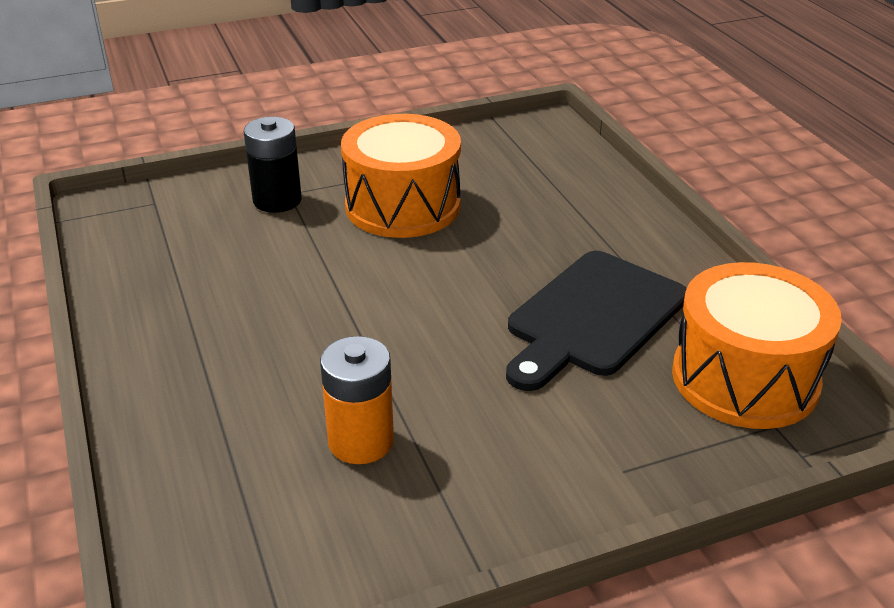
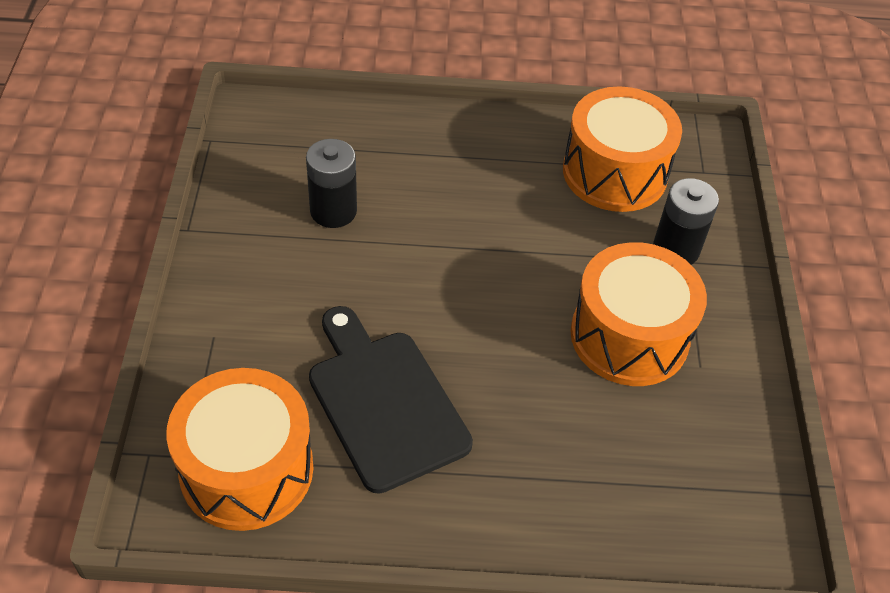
camera: 110 degrees right, 15 degrees up
orange battery [320,336,394,464] -> black battery [306,139,357,228]
none -> orange drum [563,86,682,212]

